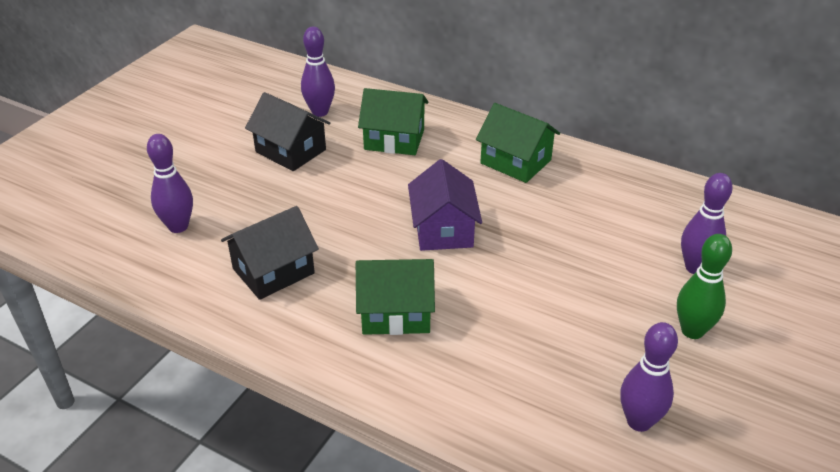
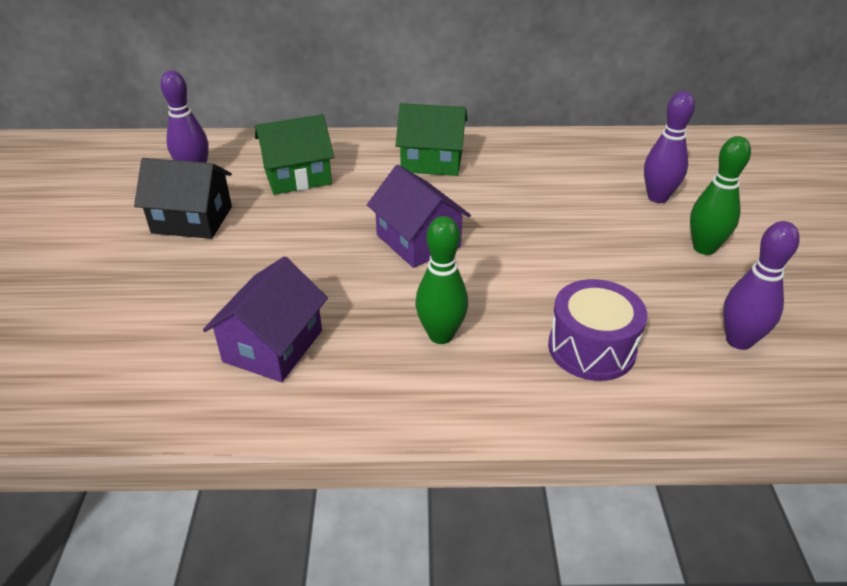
camera: 30 degrees left, 0 degrees up
purple bowling pin [147,134,193,233] -> none
black house [221,206,319,300] -> purple house [203,256,328,382]
green house [356,259,435,335] -> green bowling pin [415,216,468,344]
none -> purple drum [548,279,647,381]

